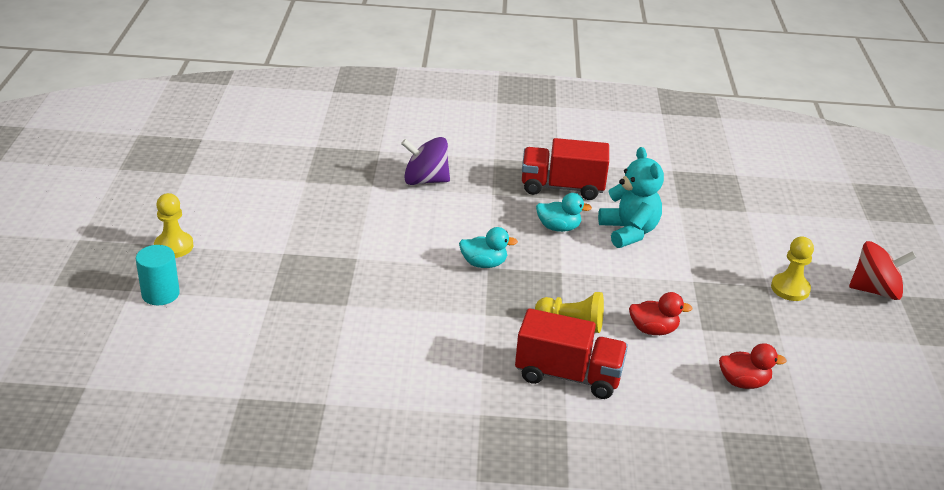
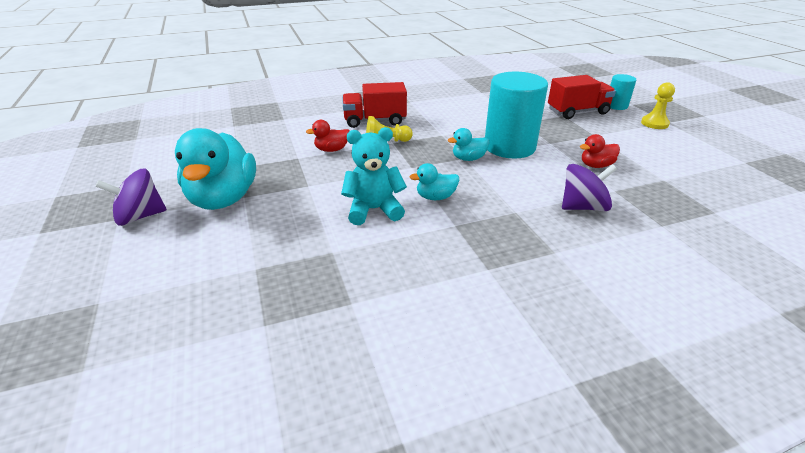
camera: 160 degrees right, 0 degrees up
red truck [522,138,609,200] -> red truck moved to [548,75,616,119]
turquoise teddy bear [598,147,664,248] -> turquoise teddy bear turned 120 degrees clockwise [341,127,407,225]
red duck [719,343,787,389] -> red duck moved to [580,134,620,168]
yellow pawn [771,237,814,301] -> turquoise duck [175,128,256,210]
red spinning top [849,241,917,300] -> purple spinning top [95,168,167,226]
none -> turquoise cylinder [485,72,548,159]

